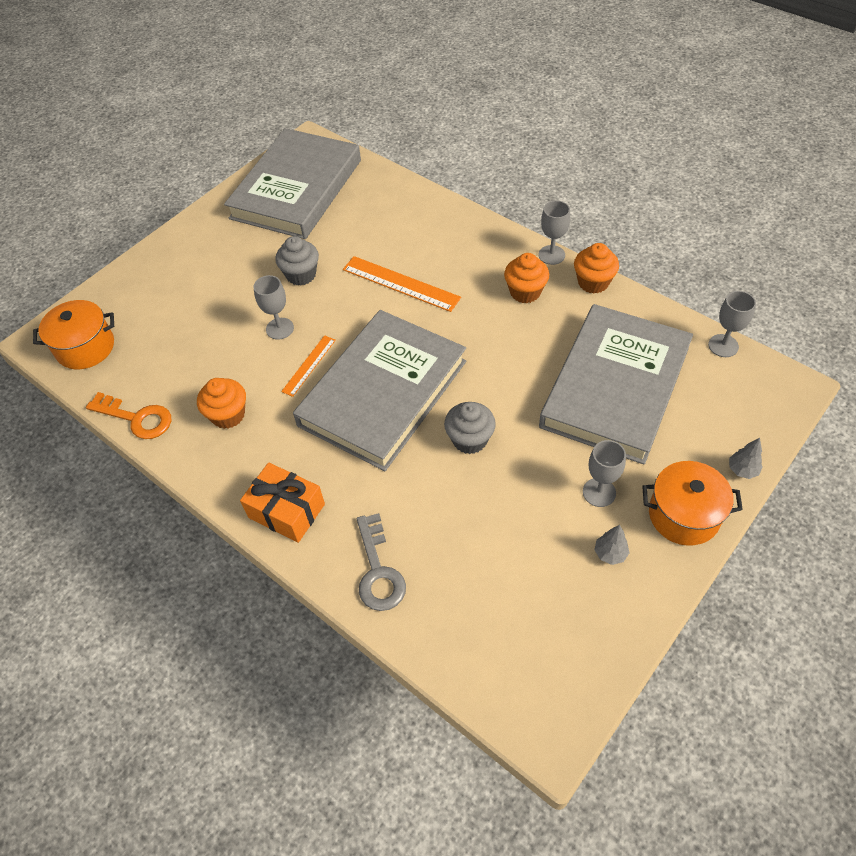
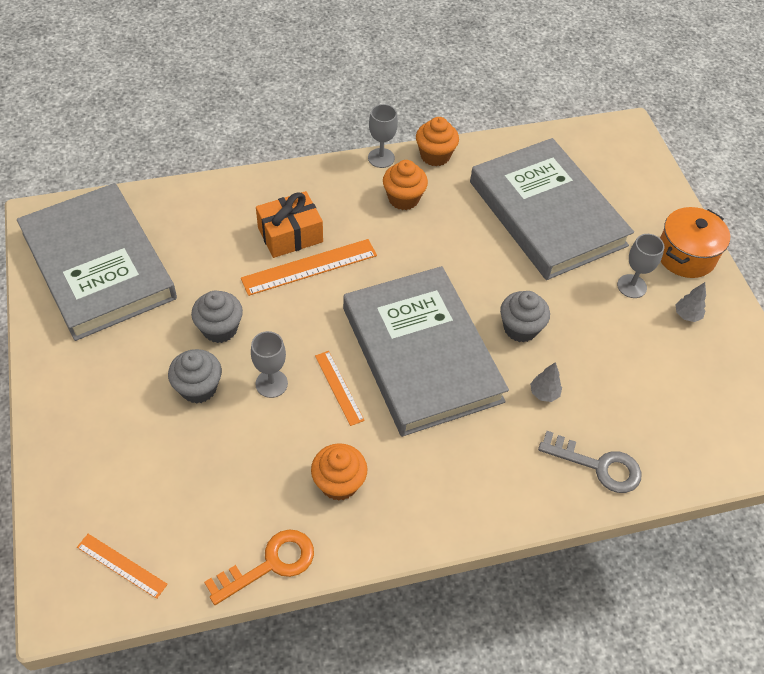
camera: 60 degrees left, 0 degrees up
orange pot [33,300,114,369] -> orange ruler [77,534,168,599]
orange gift [240,463,325,543] -> orange gift moved to [256,191,323,258]
grey goblet [708,291,756,357] -> none
grey tree [729,438,763,479] -> grey tree moved to [530,362,562,402]
none -> grey cupcake [168,349,222,404]

